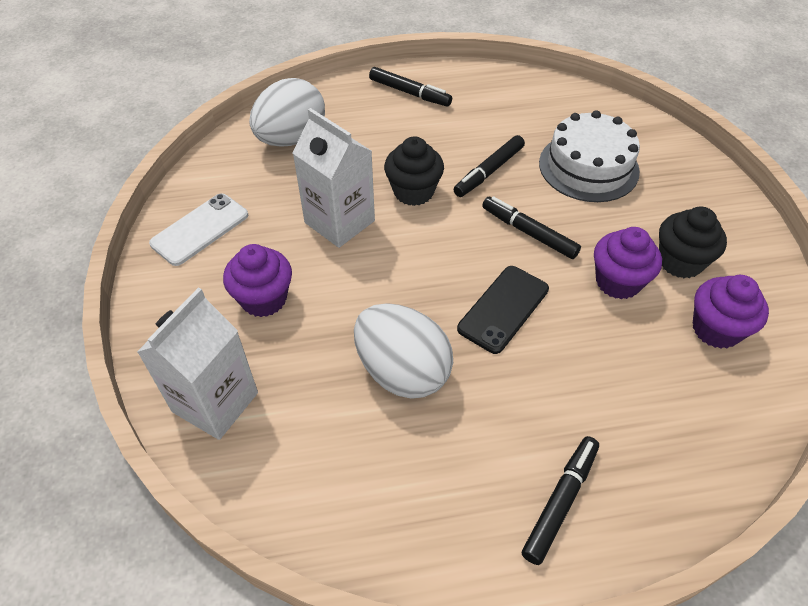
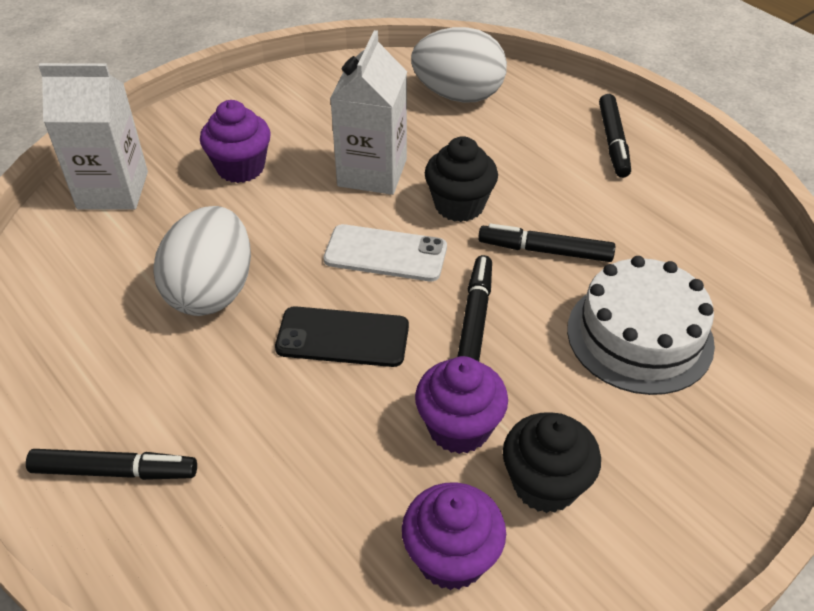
camera: 60 degrees right, 5 degrees down
white phone [149,193,248,266] -> white phone moved to [324,224,447,281]

